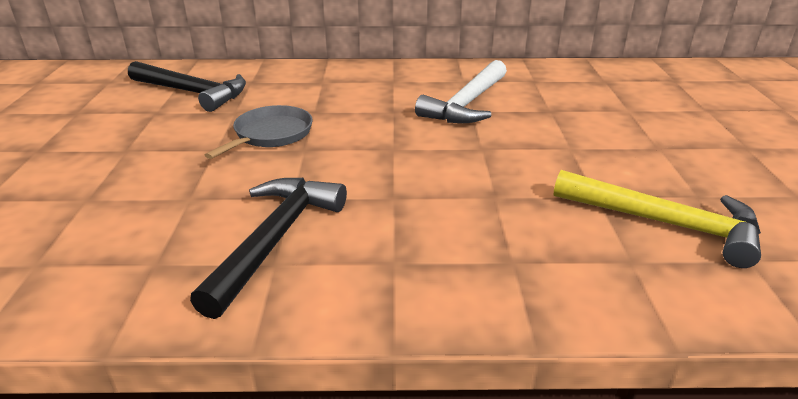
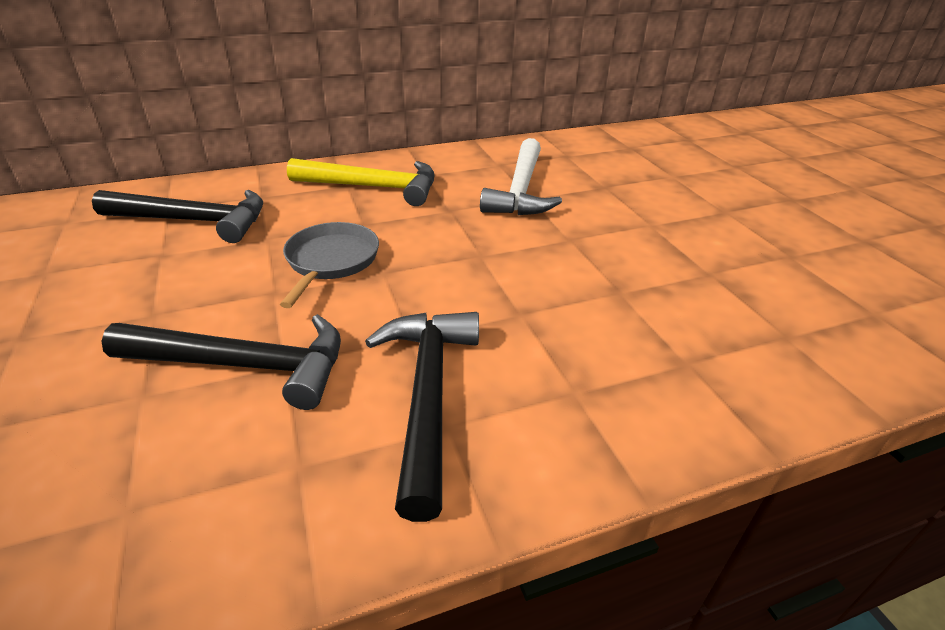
camera: 20 degrees left, 5 degrees up
yellow hammer [554,170,761,268] -> yellow hammer moved to [287,158,435,206]
none -> black hammer [101,314,341,410]

